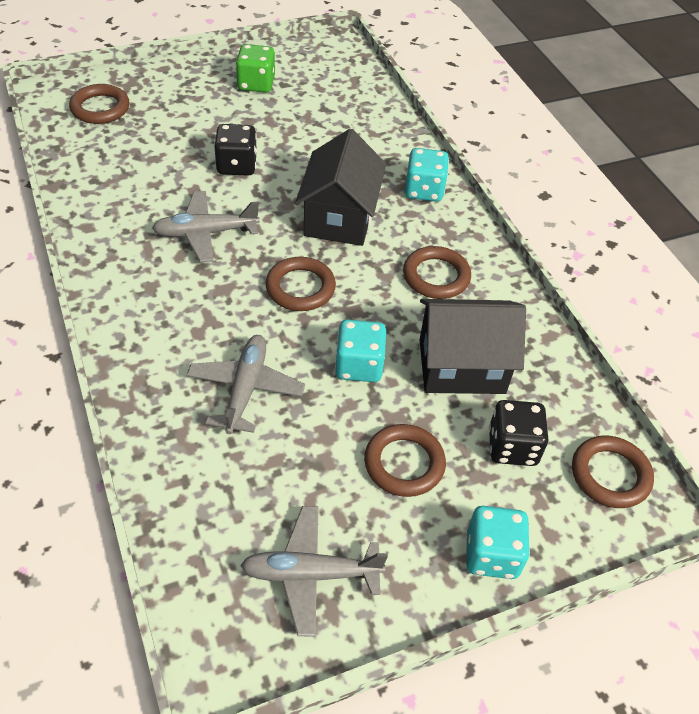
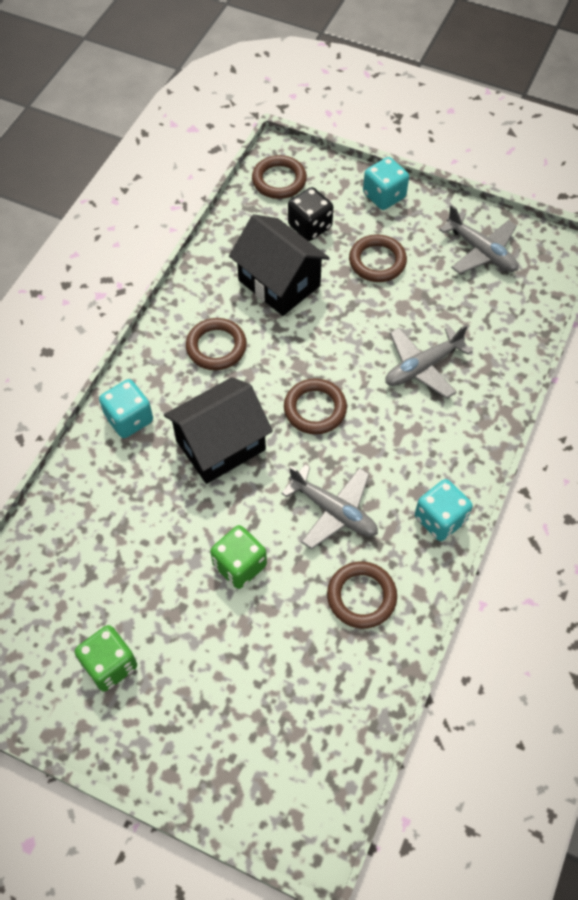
camera: 130 degrees left, 10 degrees up
brown ring [69,84,130,124] -> brown ring moved to [327,561,397,629]
black dice [214,124,257,176] -> green dice [210,525,267,589]
turquoise dice [335,320,386,382] -> turquoise dice moved to [415,479,473,541]

